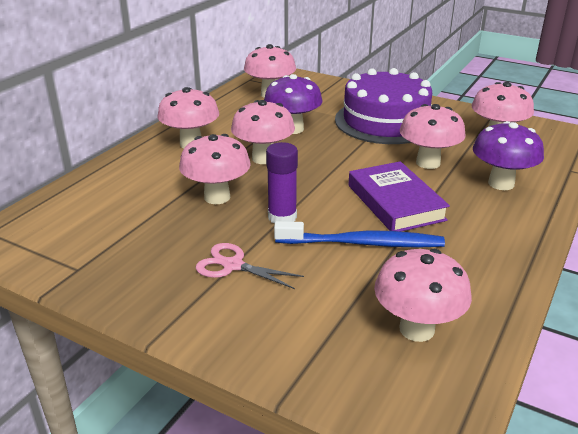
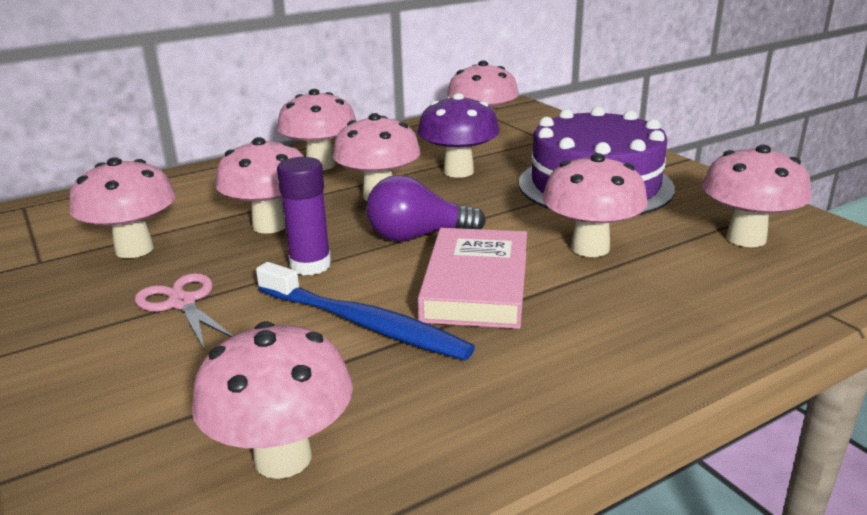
camera: 30 degrees right, 5 degrees down
purple book [348,161,450,232] -> pink book [418,228,527,329]
purple mushroom [473,121,544,190] -> none
none -> pink mushroom [70,157,176,258]
none -> purple light bulb [366,175,486,242]

